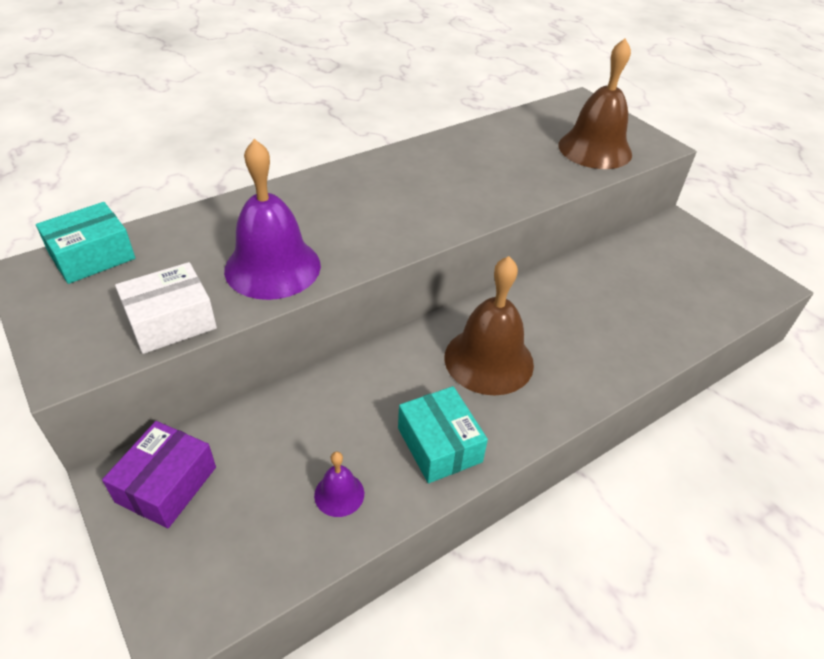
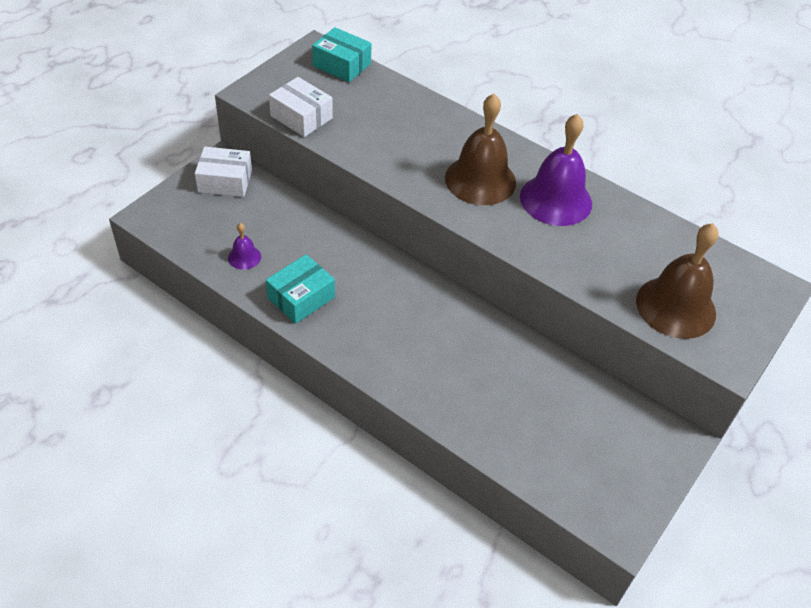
camera: 70 degrees right, 5 degrees up
purple box [102,421,216,528] -> white box [195,147,252,197]
purple bell [224,139,321,300] -> purple bell moved to [520,114,592,226]
brown bell [444,256,534,395] -> brown bell moved to [445,94,516,205]

